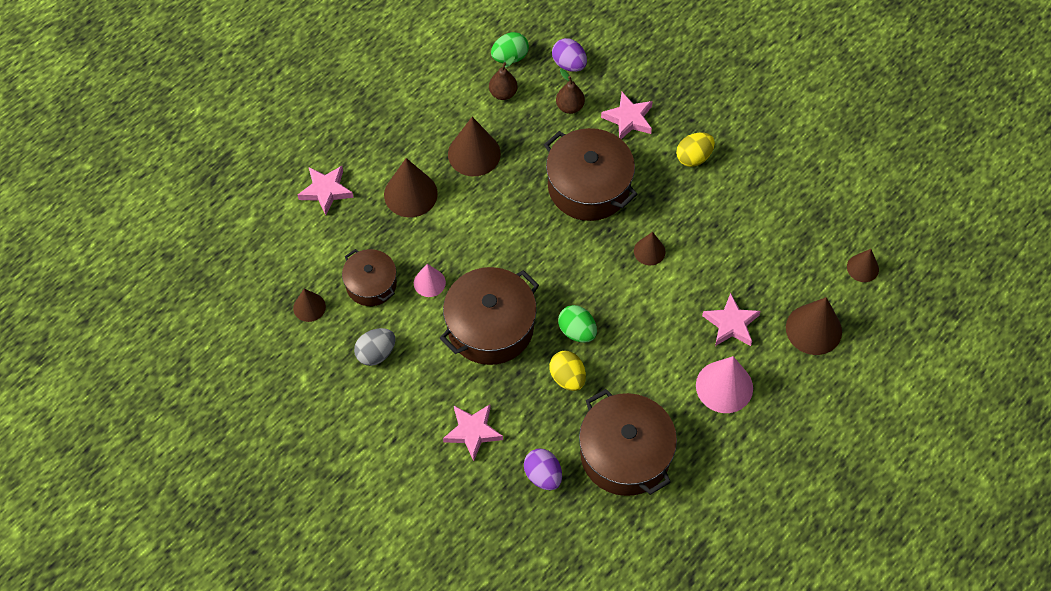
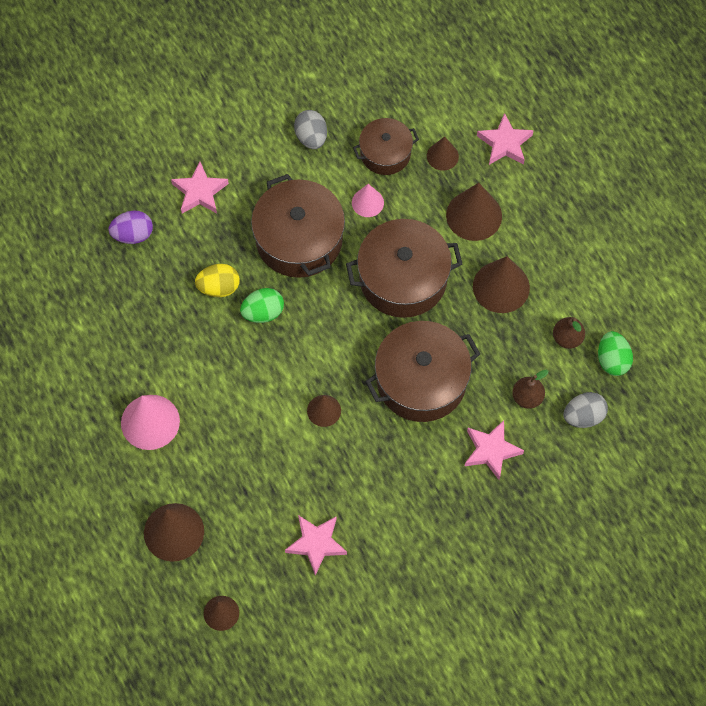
camera: 110 degrees right, 5 degrees up
brown cone [293,289,326,322] -> brown cone moved to [427,137,459,171]
purple egg [552,38,587,72] -> grey egg [563,392,608,428]
brown pot [579,389,677,496] -> brown pot moved to [346,219,462,318]
yellow egg [676,132,715,167] -> none
pink star [702,293,761,346] -> pink star moved to [285,515,347,575]

